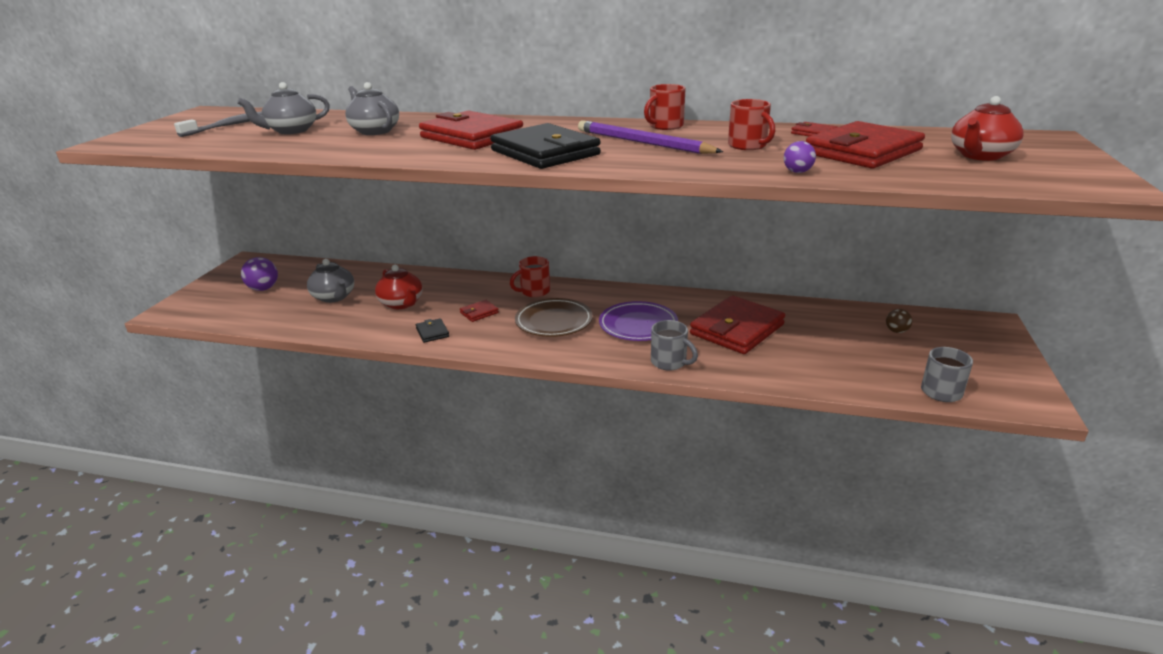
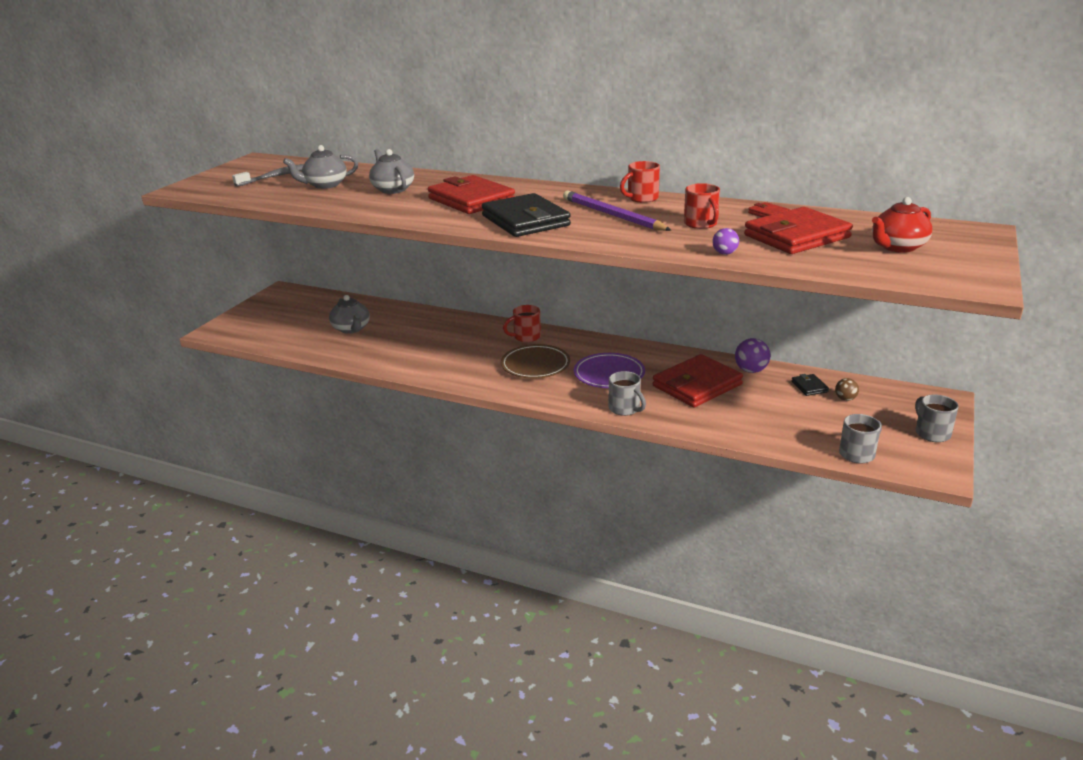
camera: 10 degrees right, 0 degrees up
purple ball [241,257,278,291] -> purple ball moved to [735,338,770,373]
red teapot [375,265,423,309] -> none
black wallet [416,318,449,343] -> black wallet moved to [791,374,829,396]
red wallet [460,300,499,322] -> none
none -> grey mug [915,395,959,442]

